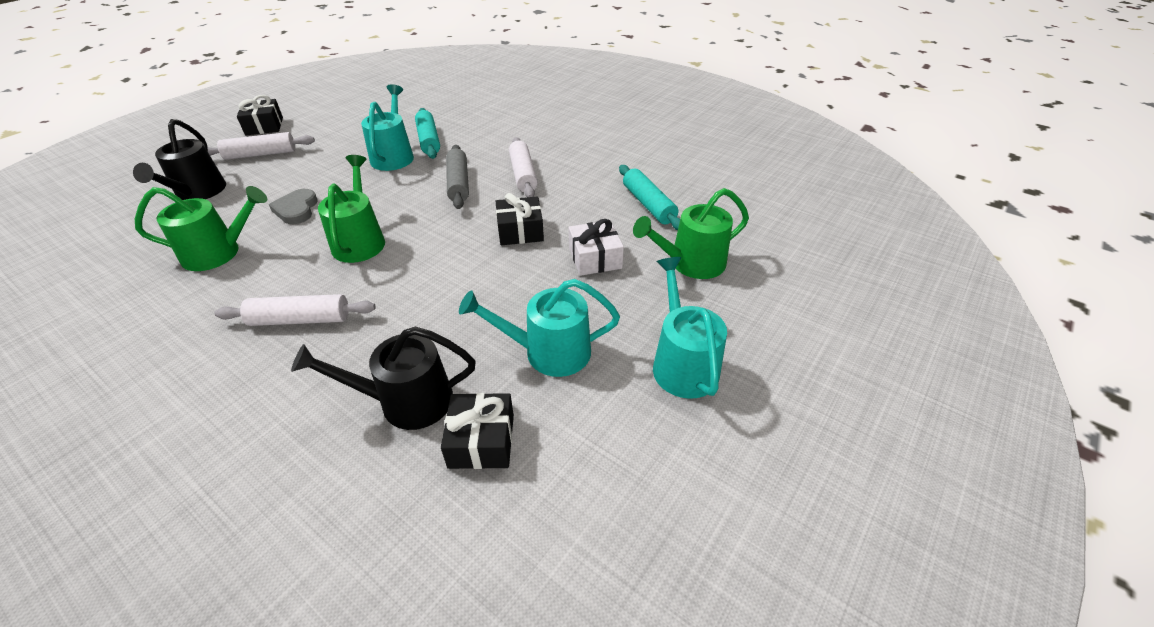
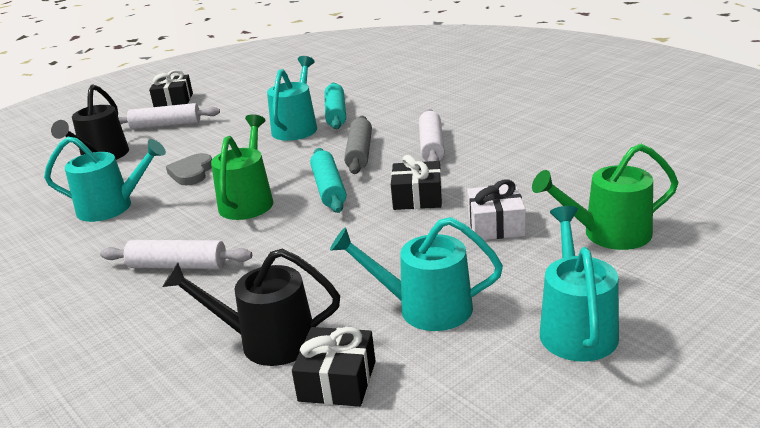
camera: 15 degrees right, 15 degrees down
green watering can [135,186,267,271] -> turquoise watering can [44,137,166,222]
turquoise rolling pin [619,165,680,230] -> turquoise rolling pin moved to [310,148,346,213]

